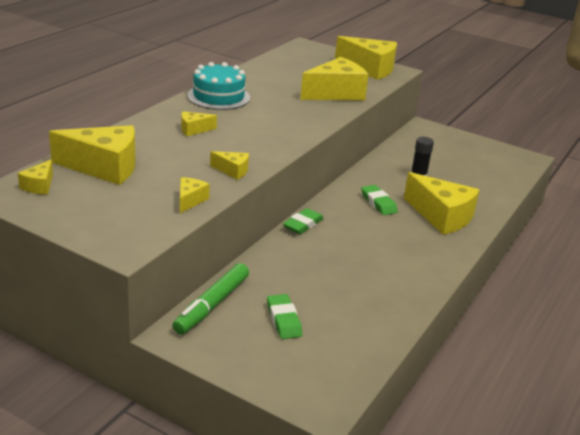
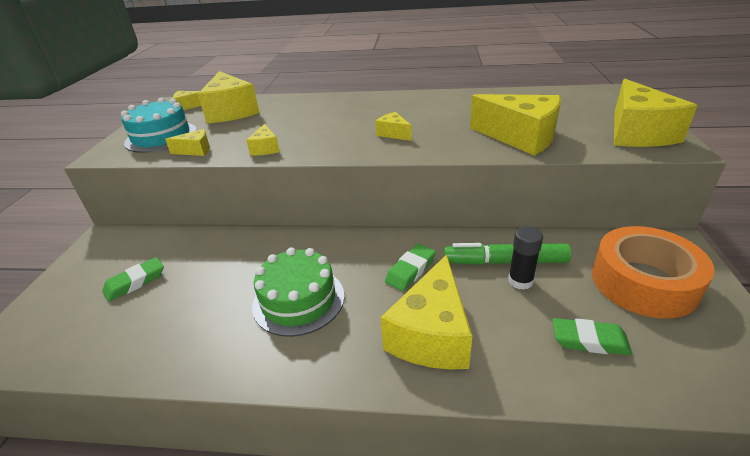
camera: 70 degrees right, 5 degrees up
green marker [172,263,249,334] -> green marker moved to [444,243,571,265]
yellow cheese [181,111,217,136] -> yellow cheese moved to [375,112,412,141]
turquoise cake [187,62,250,110] -> turquoise cake moved to [121,98,197,153]
green eraser [283,208,324,234] -> green eraser moved to [553,318,632,356]
none -> green cake [252,248,344,337]
none -> orange tape [592,226,714,319]

